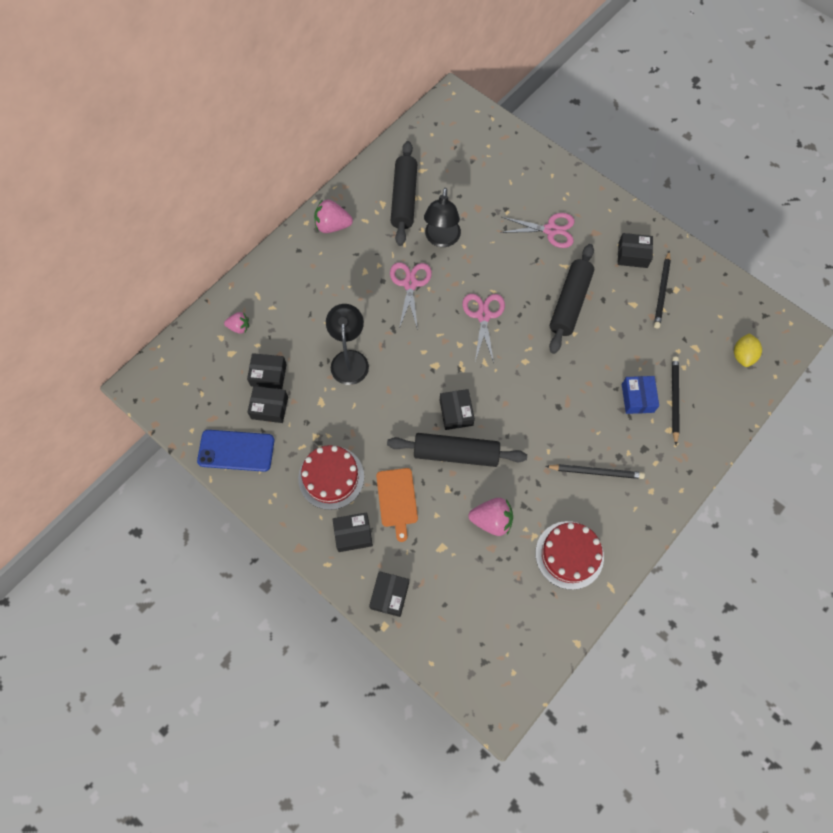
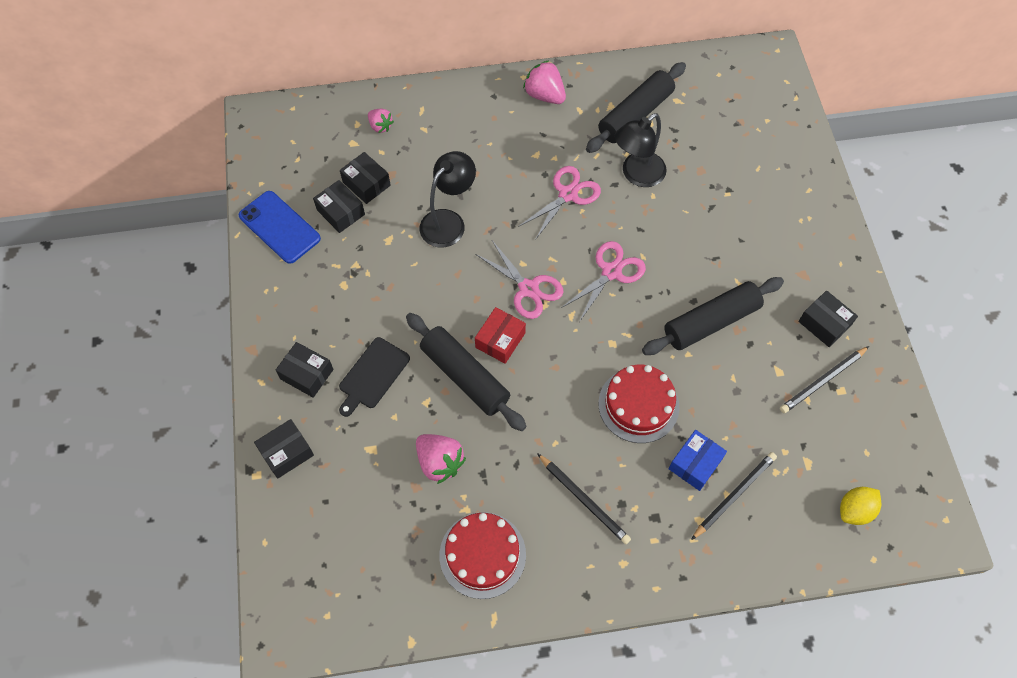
camera: 40 degrees right, 5 degrees down
red cake [298,445,364,510] -> red cake moved to [598,365,679,443]
orange cutting board [376,468,418,542] -> black cutting board [339,337,410,417]
black box [440,389,475,430] -> red box [475,307,526,364]
pink scissors [500,213,574,248] -> pink scissors moved to [475,240,564,319]

